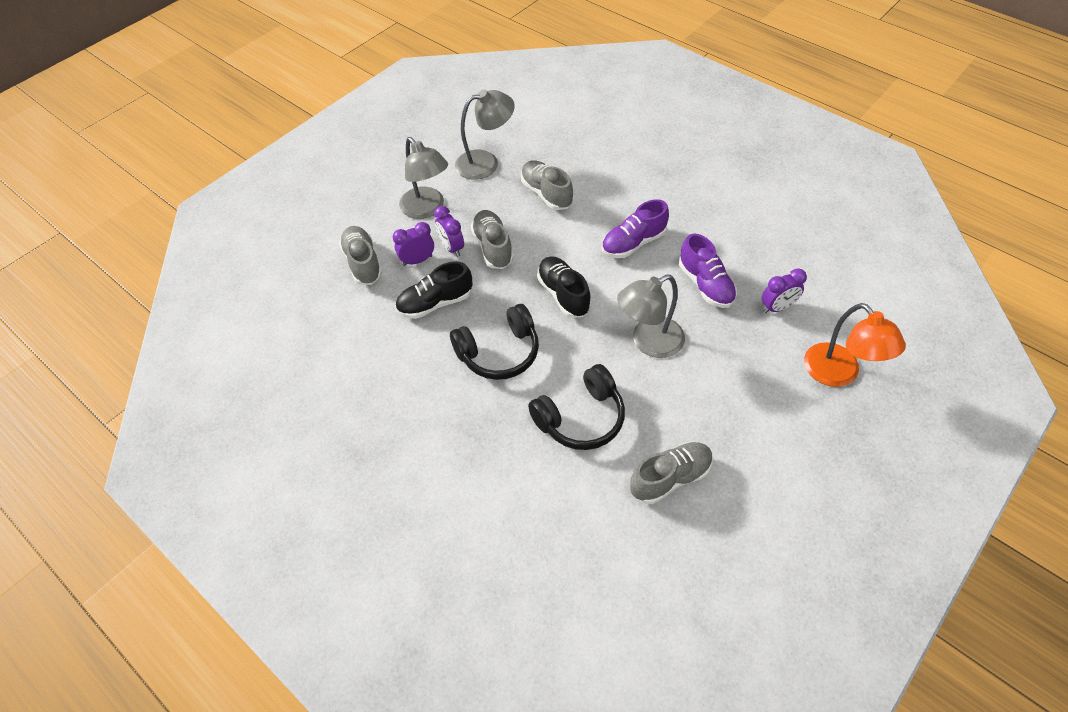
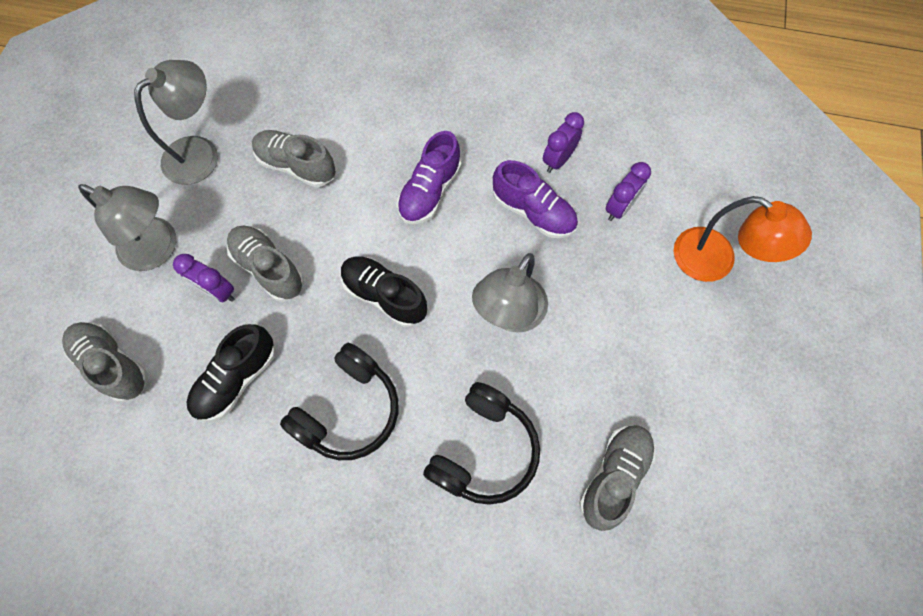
camera: 30 degrees left, 15 degrees up
purple clock [393,222,434,266] -> purple clock moved to [543,112,584,173]

